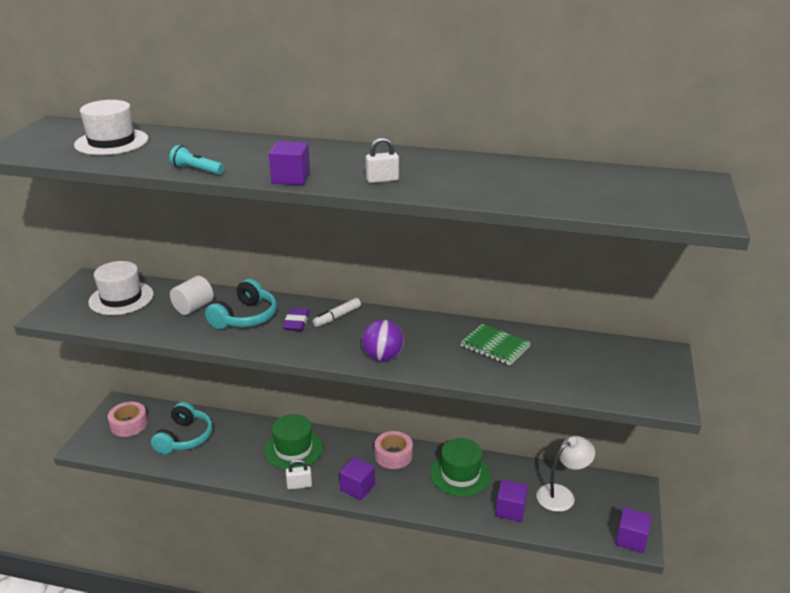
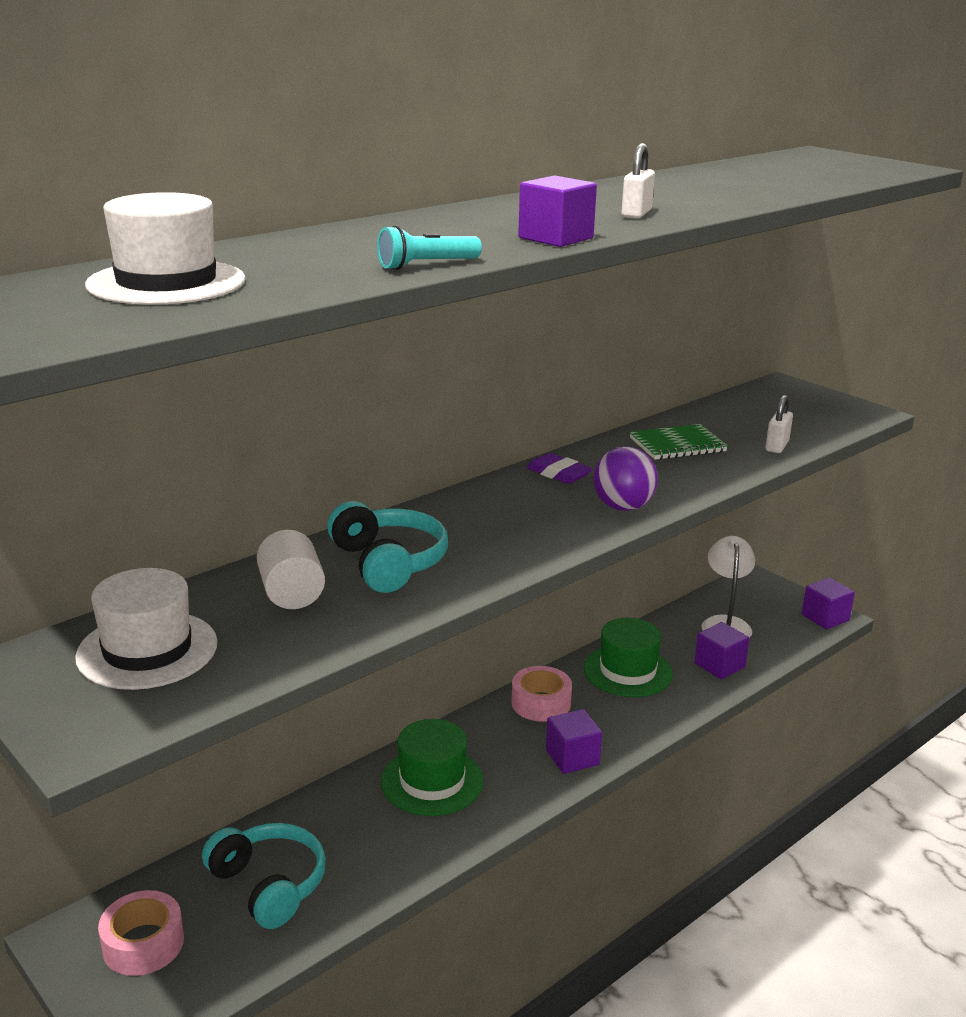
camera: 55 degrees left, 5 degrees down
purple eraser [283,308,310,331] -> purple eraser moved to [526,453,593,484]
white padlock [286,459,312,490] -> white padlock moved to [765,395,793,453]
white marker [313,298,361,327] -> none

